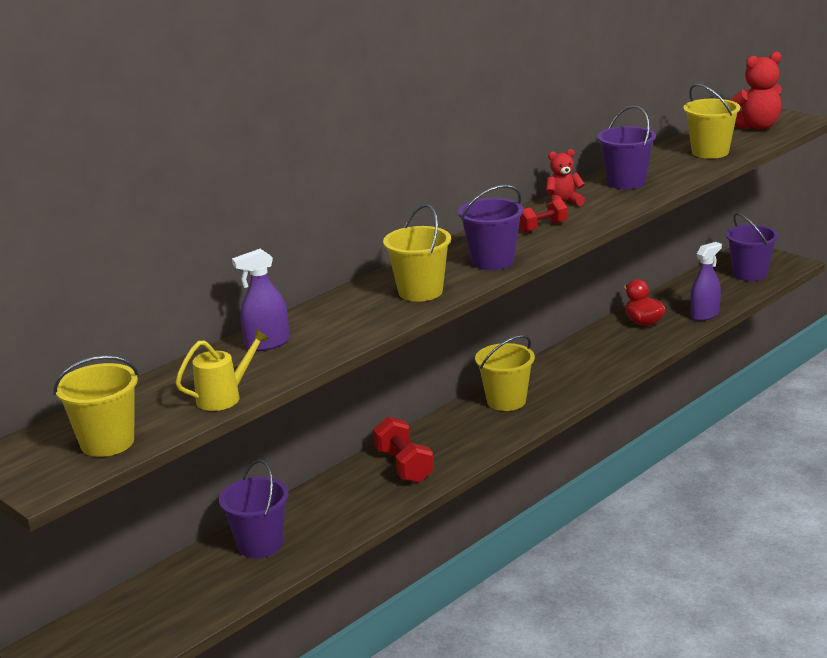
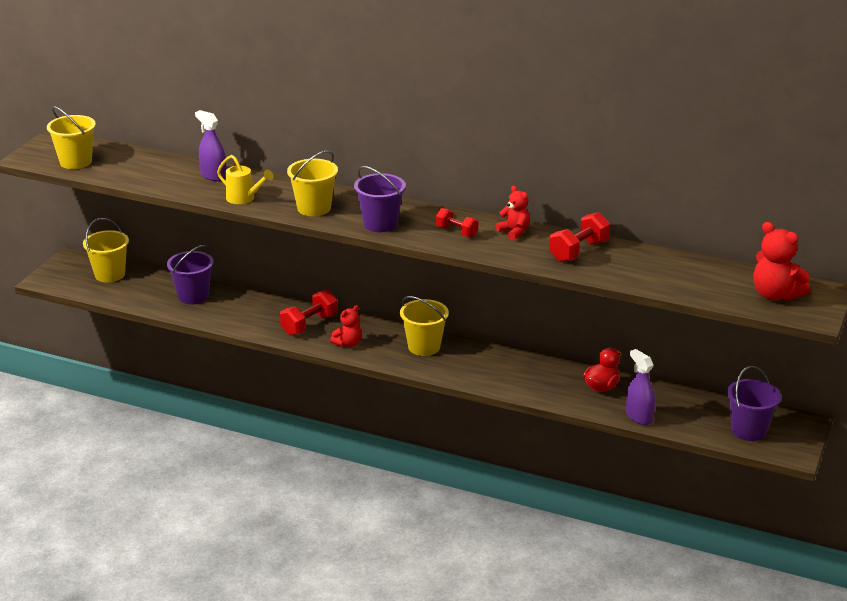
camera: 65 degrees right, 5 degrees up
yellow watering can [175,328,270,411] -> yellow watering can moved to [217,155,273,204]
purple bucket [597,105,656,189] -> red dumbbell [549,212,610,262]
yellow bucket [684,84,740,159] -> yellow bucket moved to [83,218,129,283]
purple spray bottle [690,242,722,321] -> purple spray bottle turned 150 degrees counterclockwise [626,349,655,425]
none -> red teddy bear [330,305,362,347]

